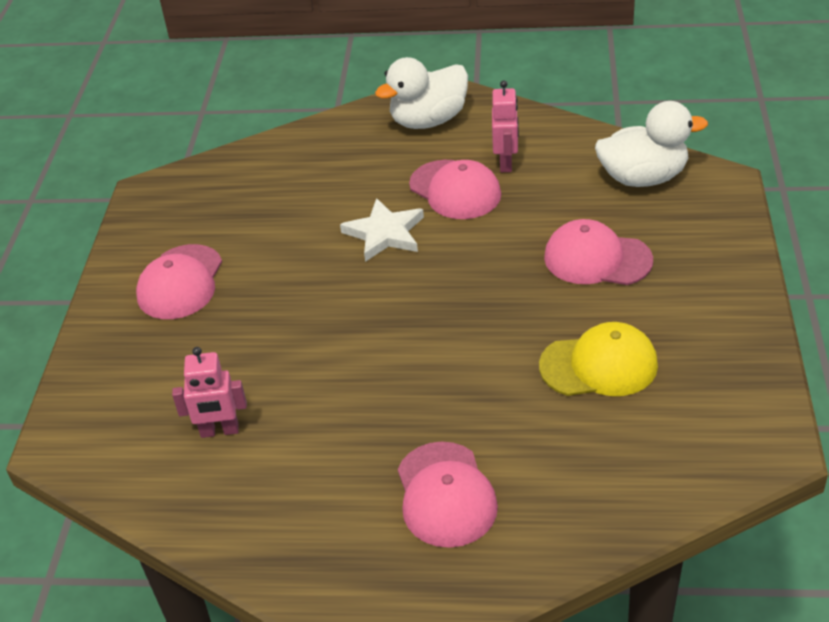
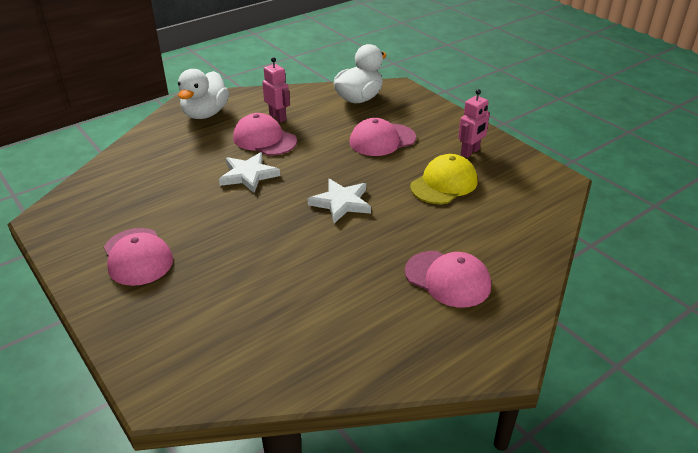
camera: 45 degrees left, 5 degrees down
pink robot [172,347,247,438] -> pink robot moved to [458,89,490,158]
pink cap [409,160,501,219] -> pink cap turned 150 degrees counterclockwise [233,113,297,155]
none -> white star [308,179,371,223]

